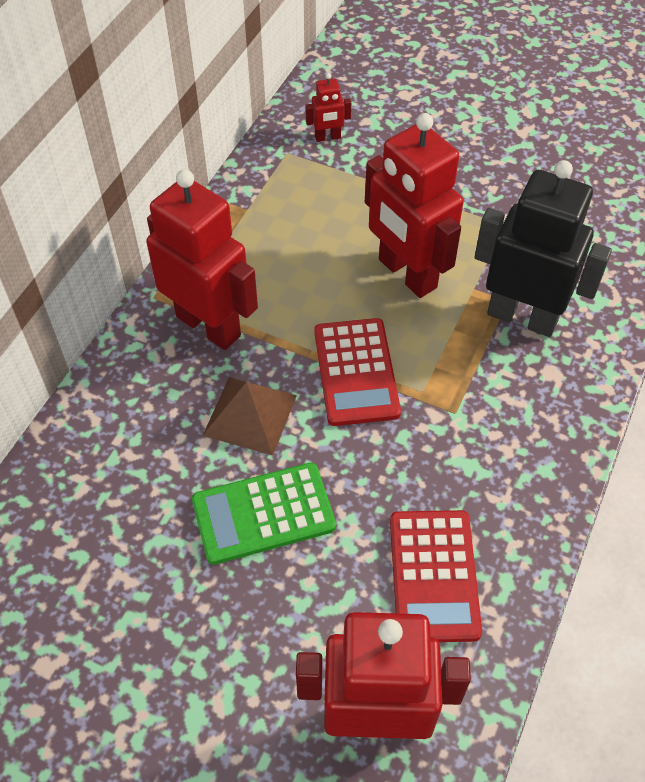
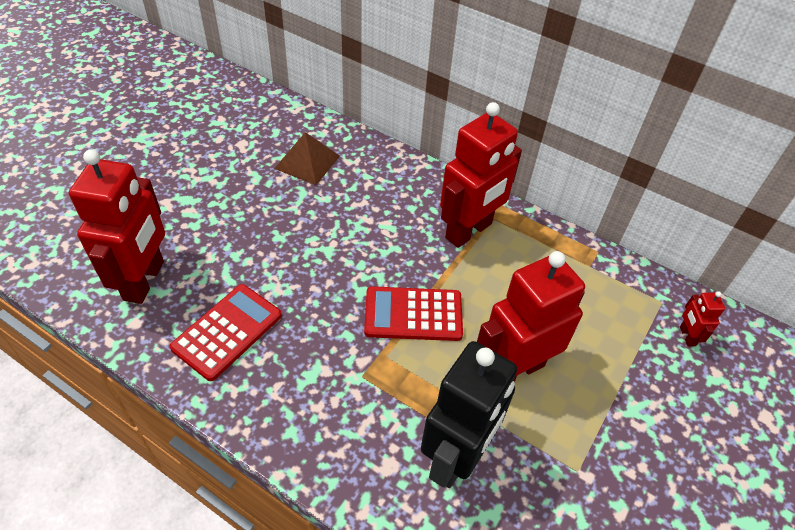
camera: 95 degrees right, 5 degrees down
green calculator [192,463,336,565] -> none
brown pyramid [203,377,297,455] -> brown pyramid moved to [274,132,340,185]
red calculator [390,510,482,642] -> red calculator turned 120 degrees clockwise [170,284,282,381]

